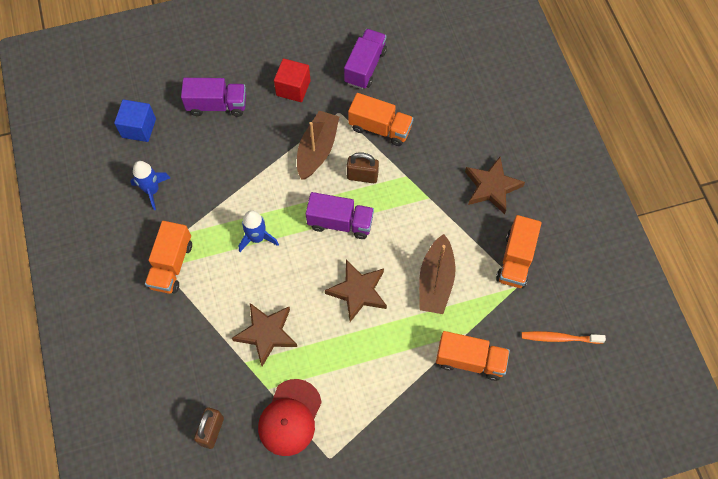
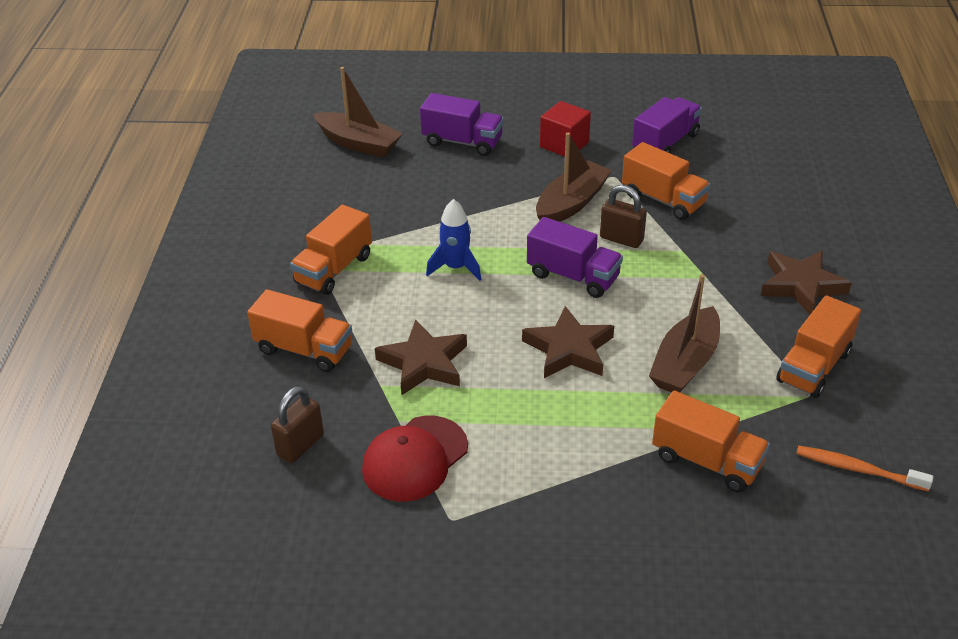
camera: 20 degrees right, 25 degrees down
blue cube [114,99,156,142] -> brown boat [313,67,403,157]
blue rocket [130,161,170,210] -> none
none -> orange truck [247,289,352,372]

